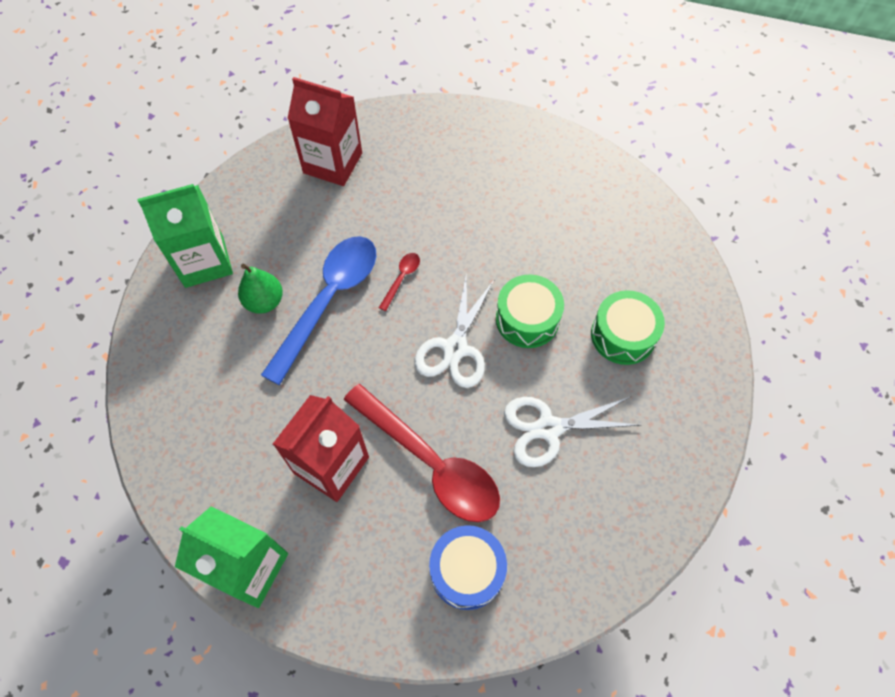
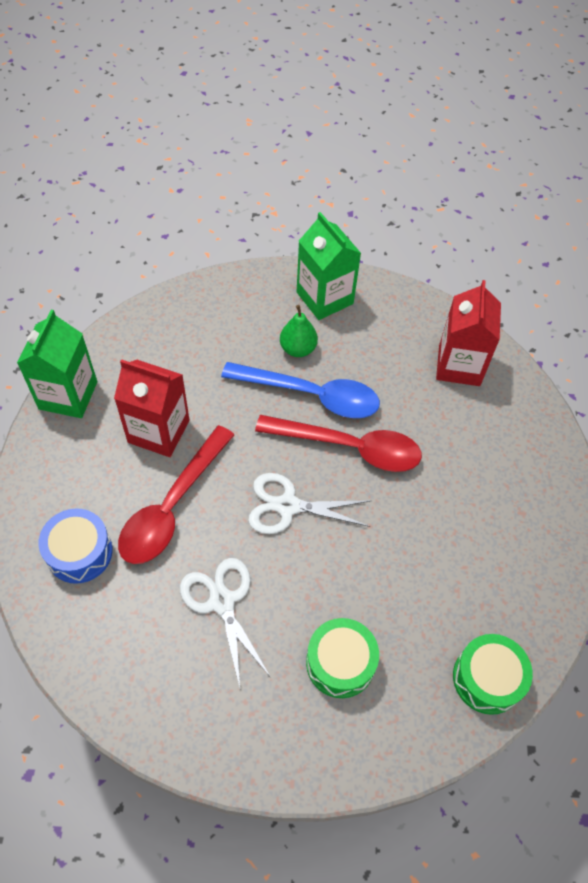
camera: 75 degrees right, 5 degrees down
red spoon [379,253,420,311] -> red spoon [255,415,422,472], size x2.47
green drum [496,274,564,348] -> green drum moved to [453,634,533,715]

